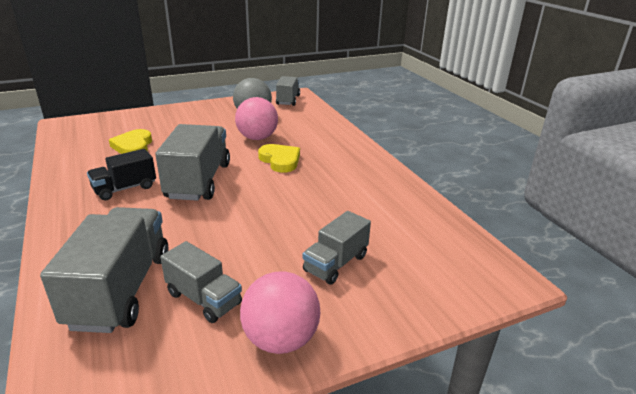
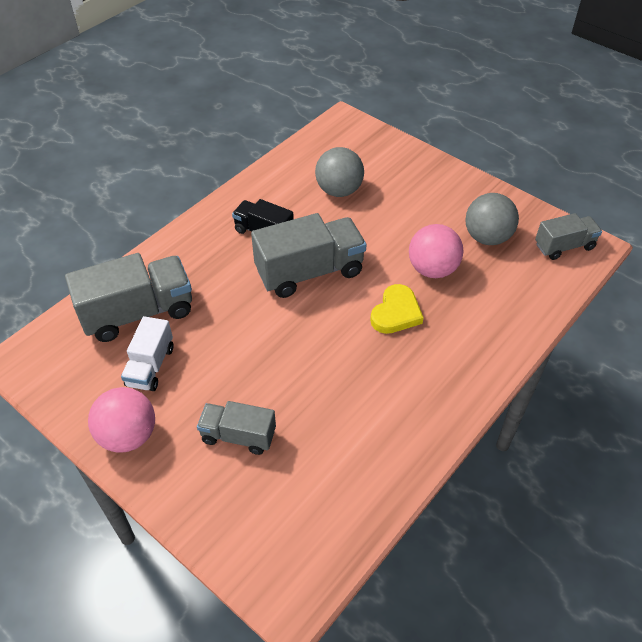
camera: 65 degrees right, 20 degrees up
yellow heart [109,129,152,154] -> grey ball [315,147,364,197]
grey truck [160,241,242,323] -> white truck [121,316,174,391]

